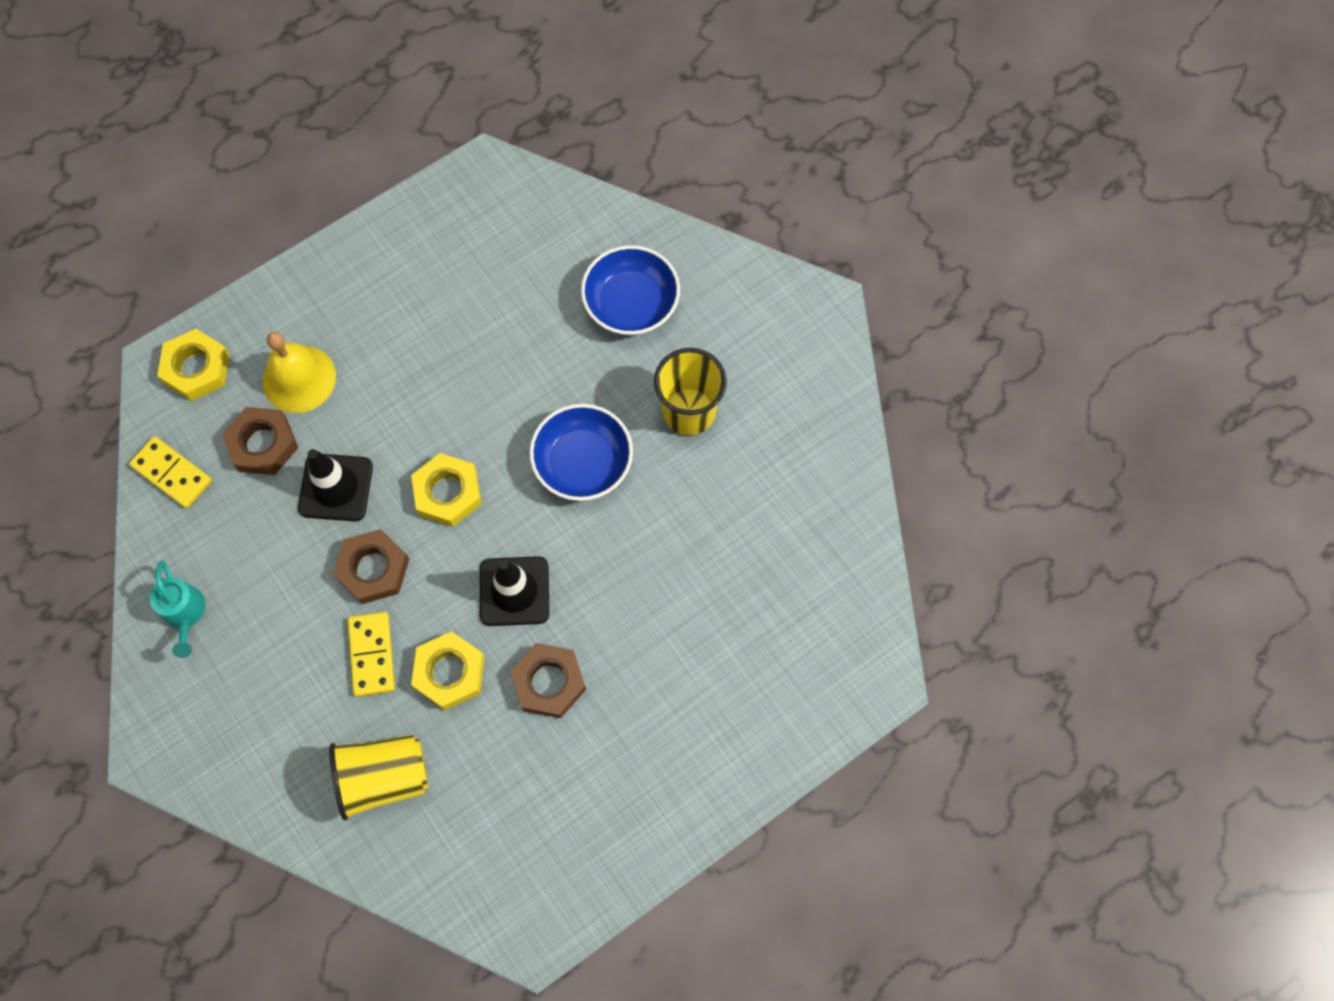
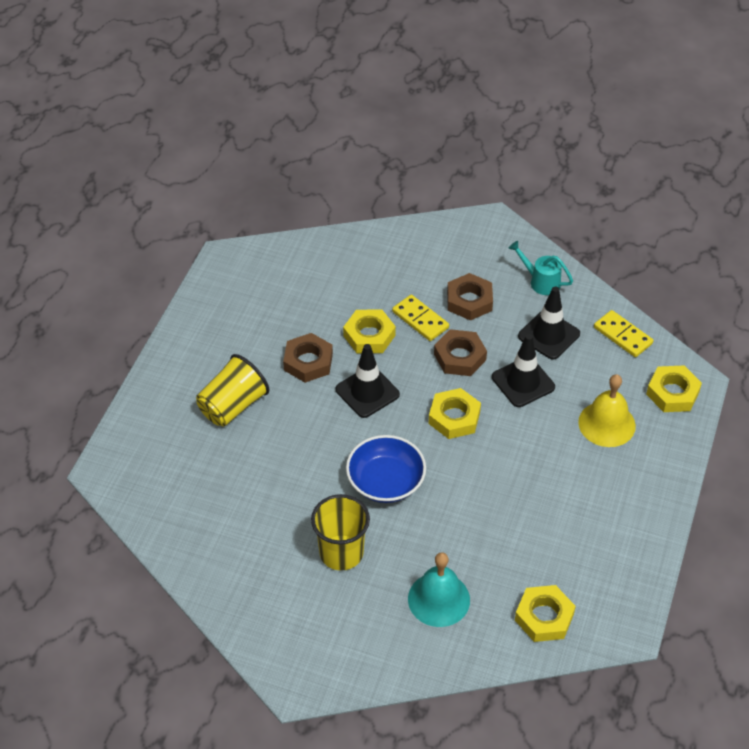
camera: 145 degrees right, 20 degrees down
yellow domino [129,436,212,508] -> yellow domino turned 45 degrees clockwise [594,310,653,357]
brown nut [222,407,298,475] -> brown nut moved to [447,273,493,321]
yellow cup [329,735,428,821] -> yellow cup moved to [196,354,269,426]
blue bowl [581,245,680,335] -> turquoise bell [408,552,470,627]
none -> yellow nut [515,585,576,642]
none -> black traffic cone [518,287,580,360]

